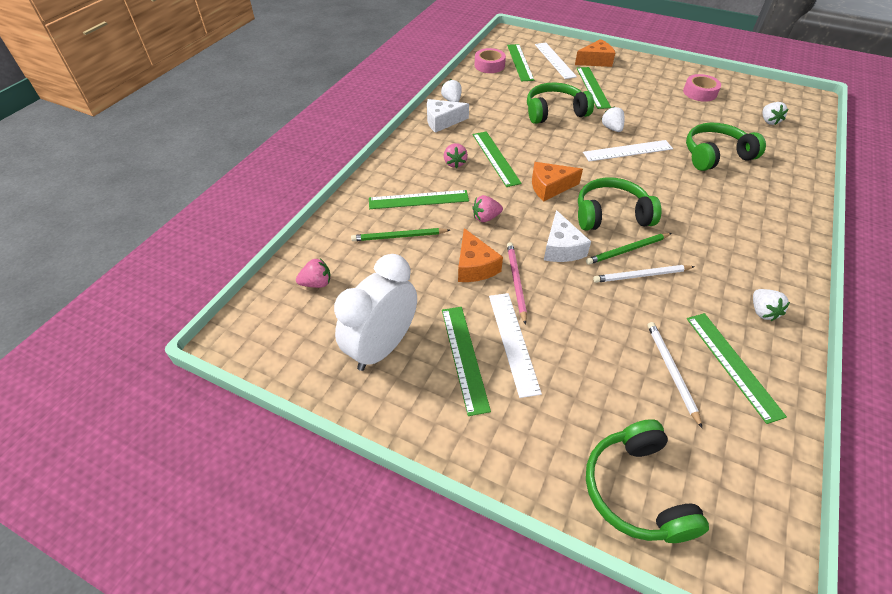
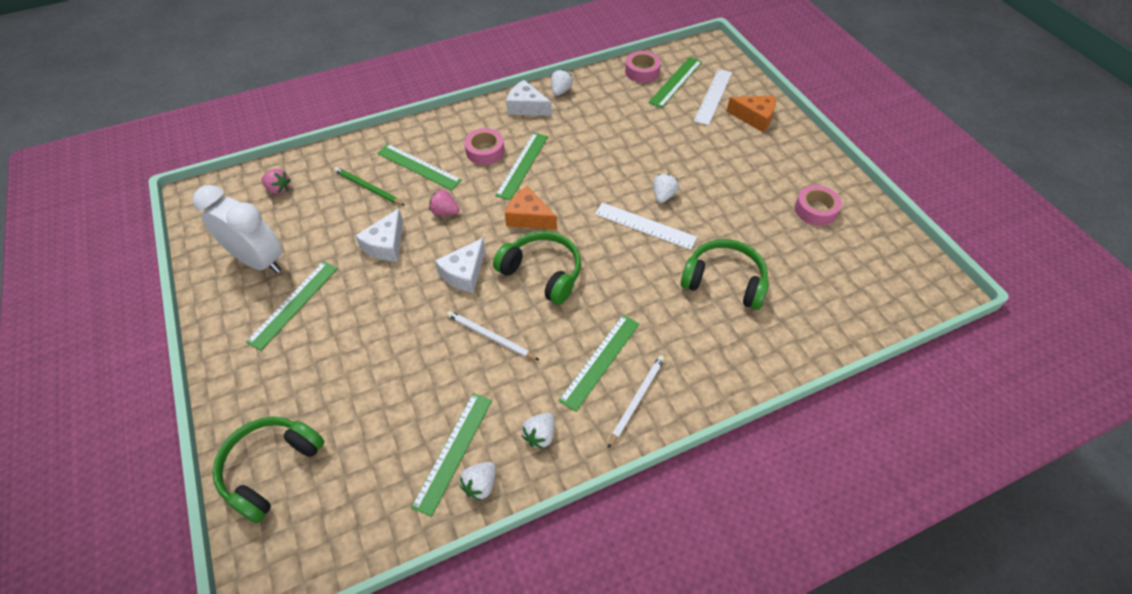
camera: 40 degrees right, 5 degrees up
white clock [334,254,417,371] -> white clock turned 45 degrees clockwise [193,185,282,273]
pink strawberry [444,143,468,168] -> pink tape [464,128,504,165]
orange cheese [458,228,503,282] -> white cheese [355,208,403,261]
white ruler [489,293,542,398] -> none
pink pencil [507,242,527,325] -> none
green headphones [527,82,594,124] -> none
green ruler [576,67,611,109] -> green ruler moved to [558,315,639,412]
green pencil [586,233,672,265] -> none
white pencil [647,322,702,428] -> white pencil moved to [608,355,665,448]
white strawberry [763,102,788,125] -> white strawberry moved to [460,462,496,501]

